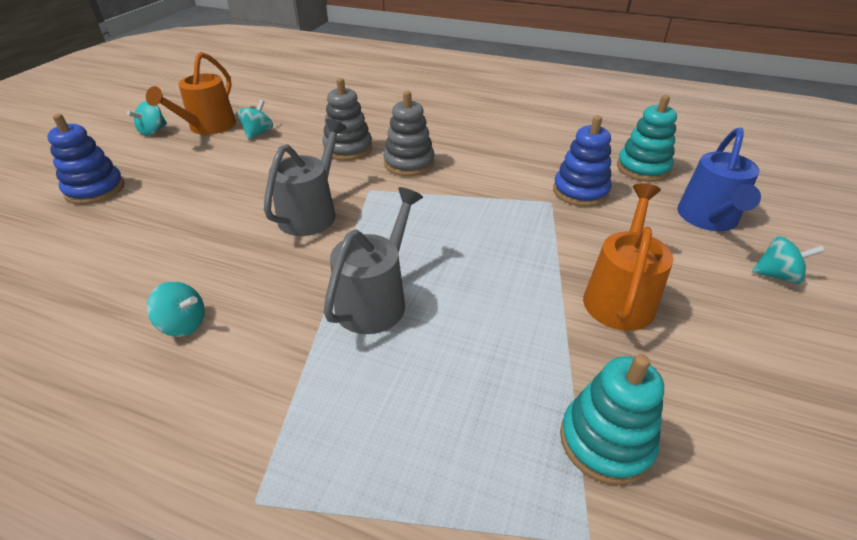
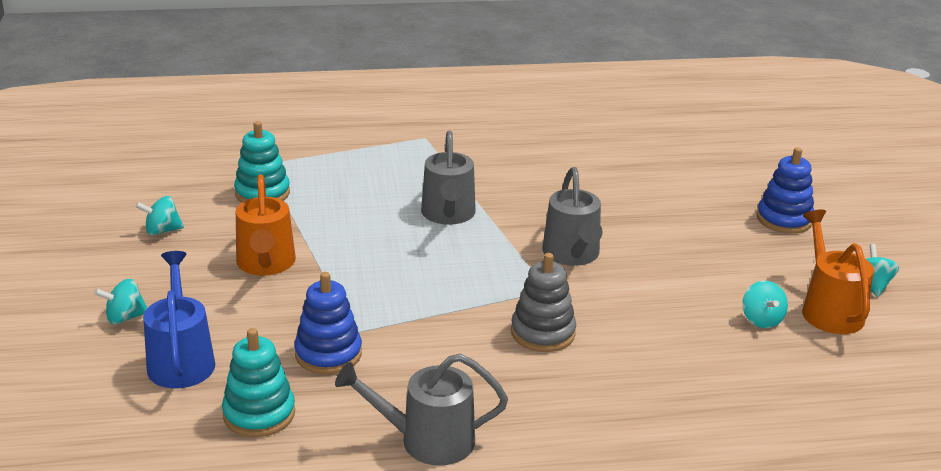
camera: 150 degrees right, 10 degrees down
turquoise spinning top [147,281,205,337] -> turquoise spinning top moved to [135,196,184,236]
grey stacking toy [322,78,372,161] -> none
none -> grey watering can [335,353,508,466]

